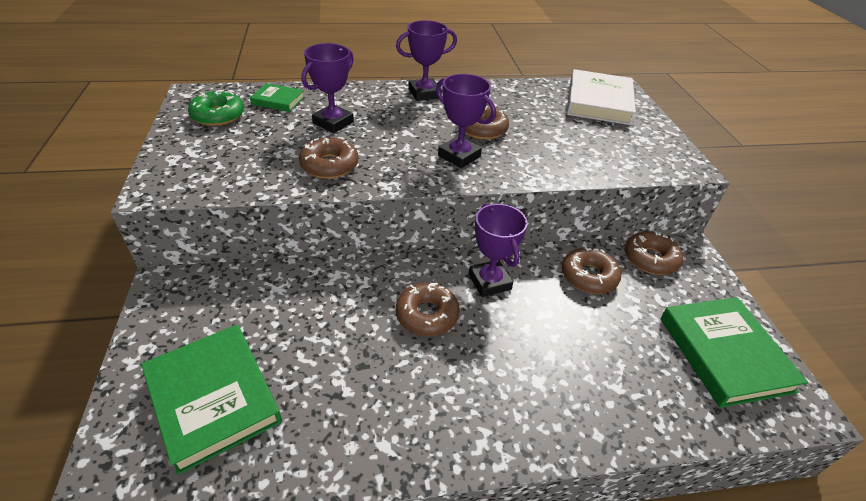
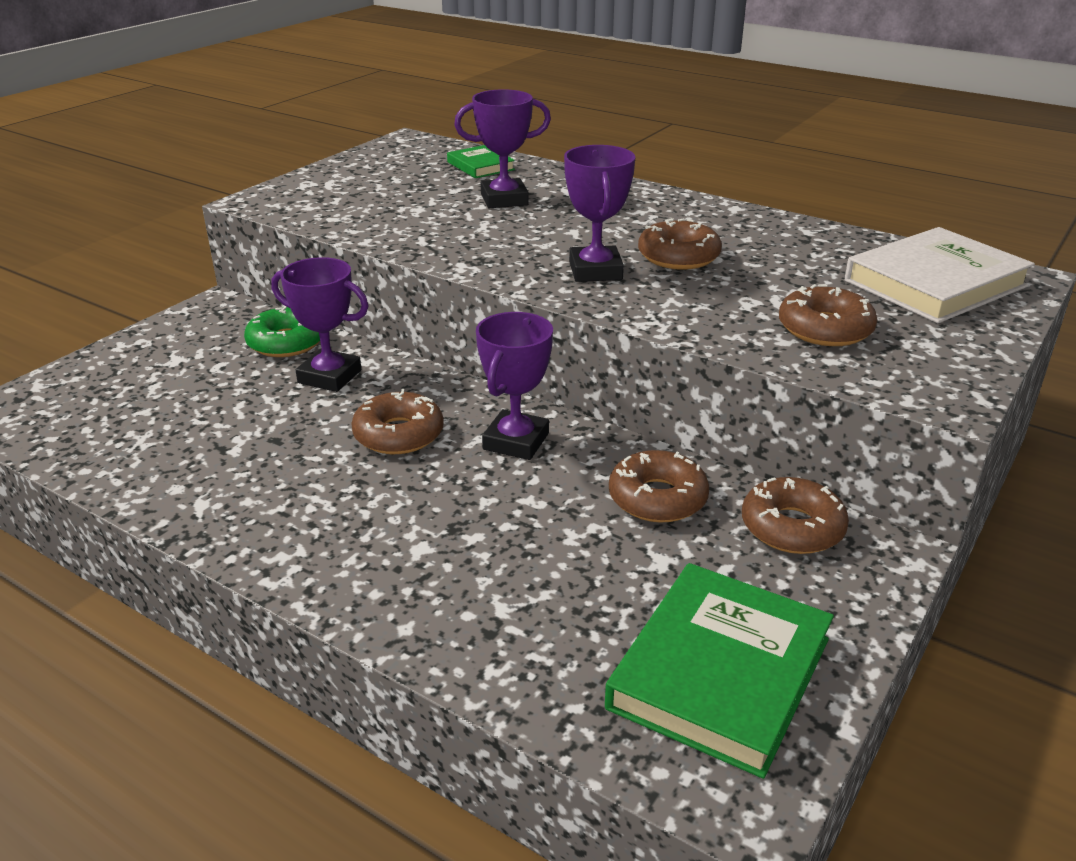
camera: 45 degrees right, 10 degrees down
green book [141,325,282,475] -> none
green donut [188,90,244,126] -> green donut moved to [244,306,320,357]
brown donut [299,138,358,179] -> brown donut moved to [779,284,877,346]
purple trophy [396,20,457,101] -> purple trophy moved to [271,257,368,392]

